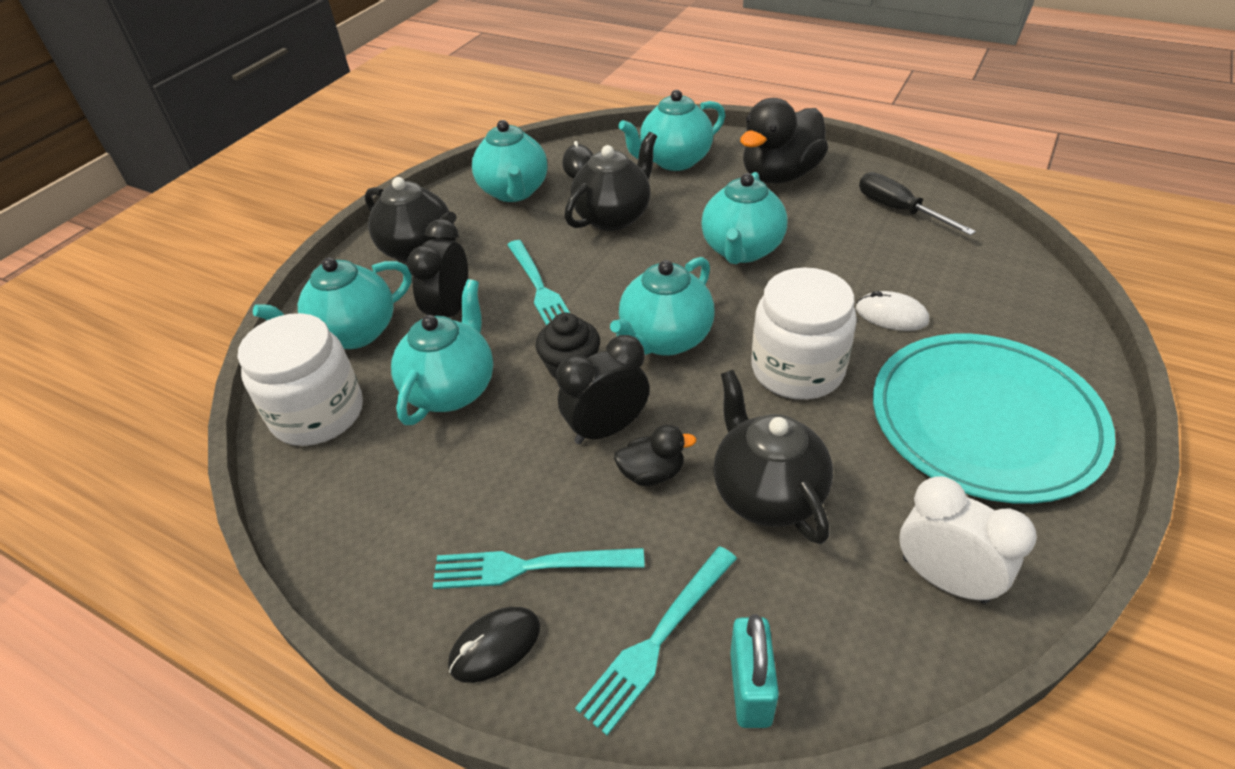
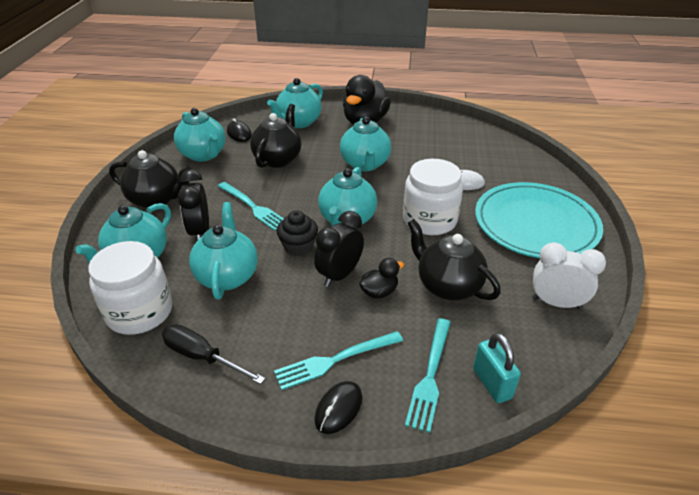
camera: 25 degrees left, 5 degrees down
black screwdriver [859,172,976,235] -> black screwdriver moved to [162,324,265,384]

